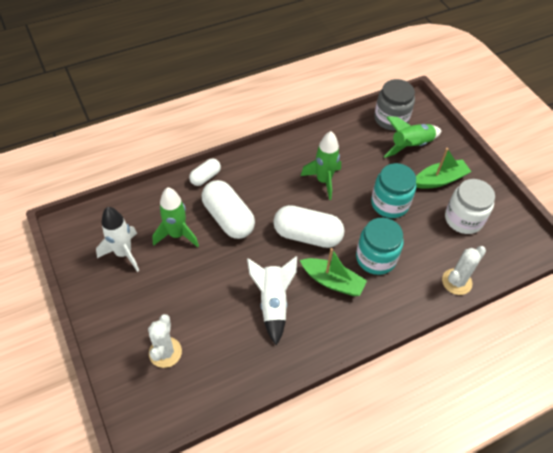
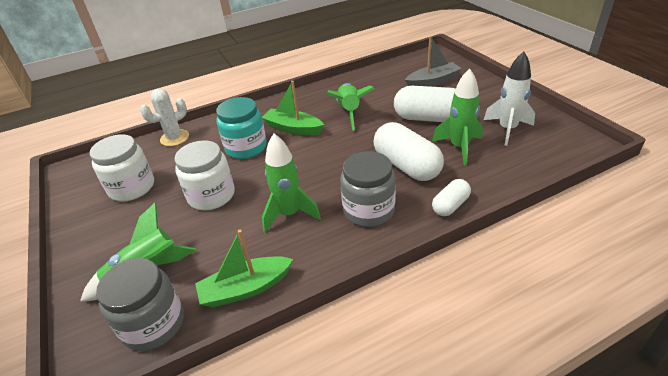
camera: 175 degrees left, 15 degrees down
white cactus [148,314,182,368] -> grey boat [405,36,462,87]
white rocket [247,256,297,345] -> green rocket [327,83,374,130]
white capsule [273,205,344,248] -> white capsule moved to [394,86,456,122]
turquoise jar [371,163,416,218] -> white jar [174,140,235,210]
green boat [416,148,471,189] -> green boat moved to [195,230,293,308]
none -> grey jar [340,151,396,227]

